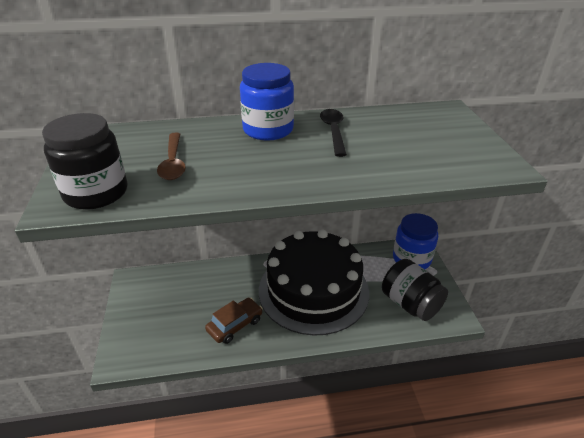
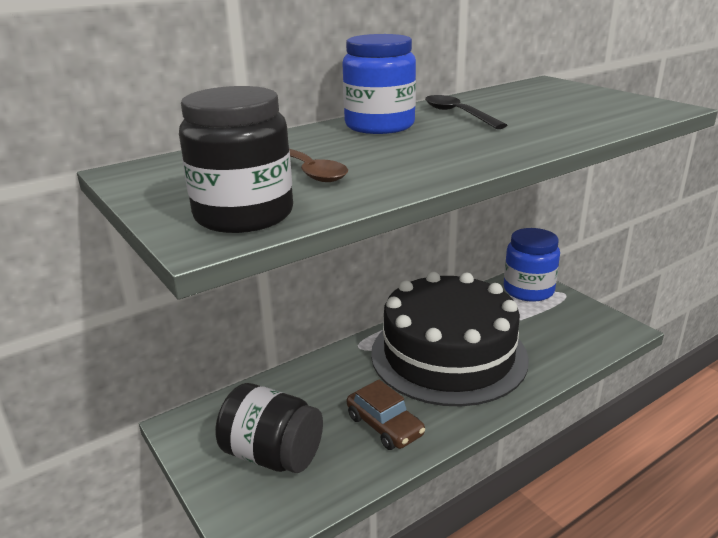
camera: 25 degrees left, 10 degrees down
brown car [205,298,263,344] -> brown car turned 120 degrees clockwise [347,379,425,450]
black jar [382,259,448,321] -> black jar moved to [215,383,323,473]

